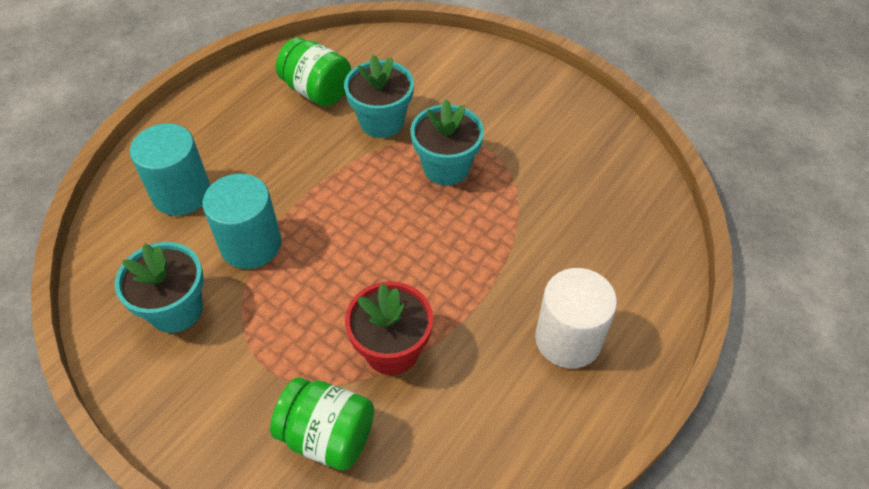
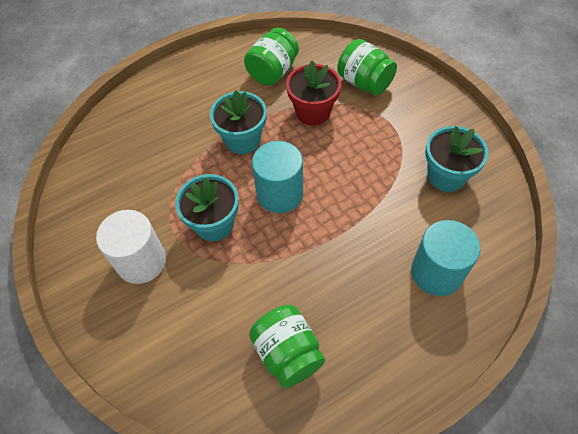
camera: 155 degrees left, 5 degrees up
turquoise cylinder [202,174,281,269] -> turquoise cylinder moved to [252,141,303,213]
turquoise flower pot [344,55,414,138] -> turquoise flower pot moved to [210,90,267,154]
white cylinder [535,268,617,368] -> white cylinder moved to [96,210,166,284]
none -> green jar [244,28,299,86]

